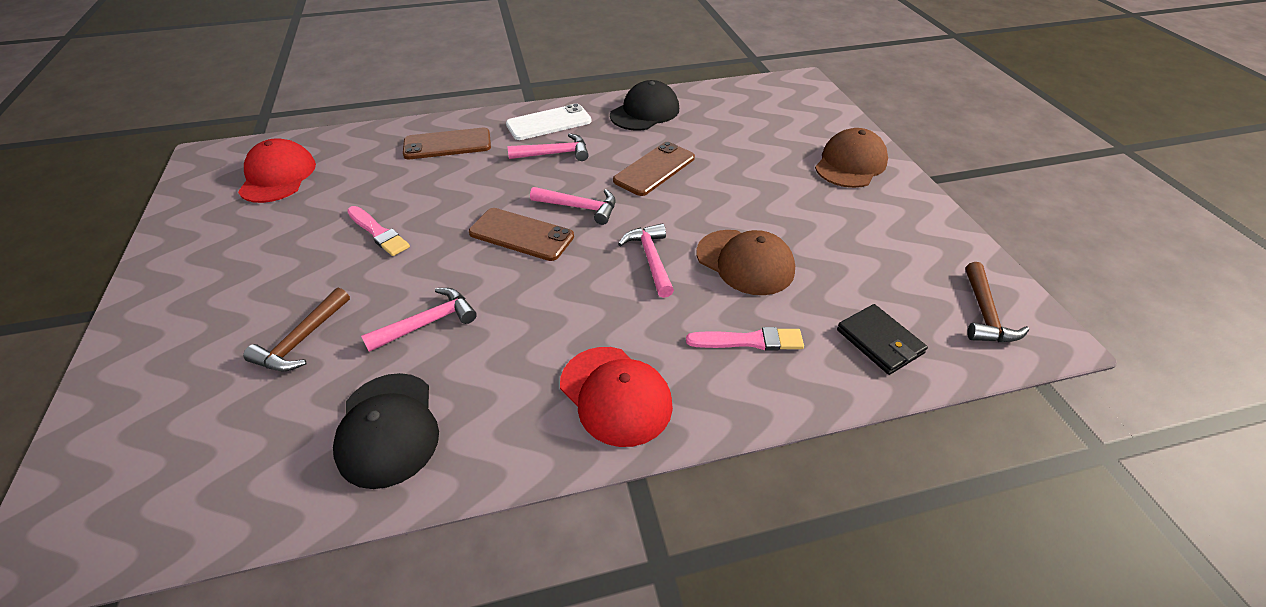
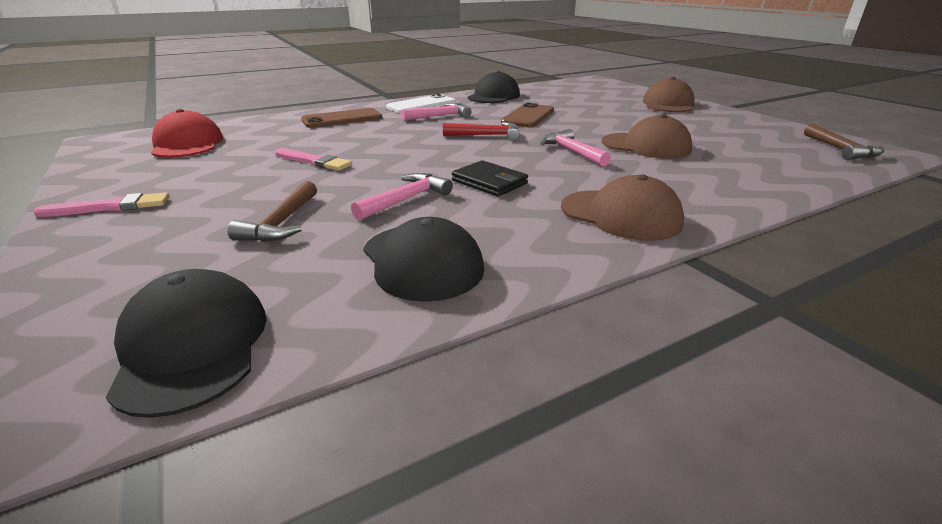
camera: 15 degrees left, 15 degrees down
brown phone [469,208,574,261] -> none
pink hammer [530,187,616,225] -> red hammer [443,122,520,141]
red cap [560,347,673,447] -> brown cap [561,174,684,241]
pink brush [686,327,804,350] -> pink brush moved to [33,192,169,217]
black wallet [837,304,928,375] -> black wallet moved to [452,160,528,197]
none -> black cap [106,269,267,418]

